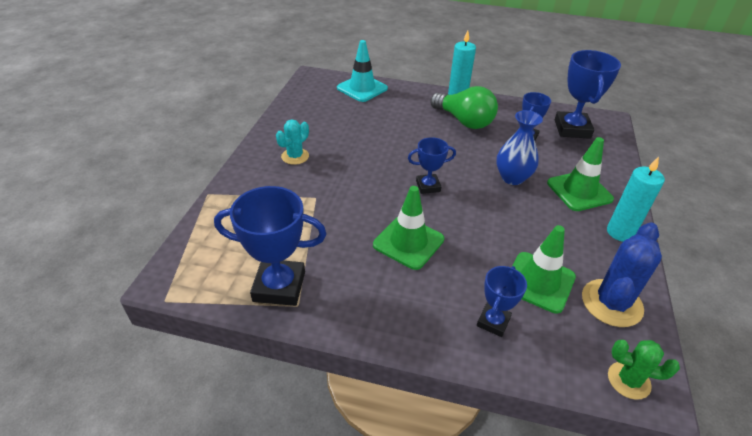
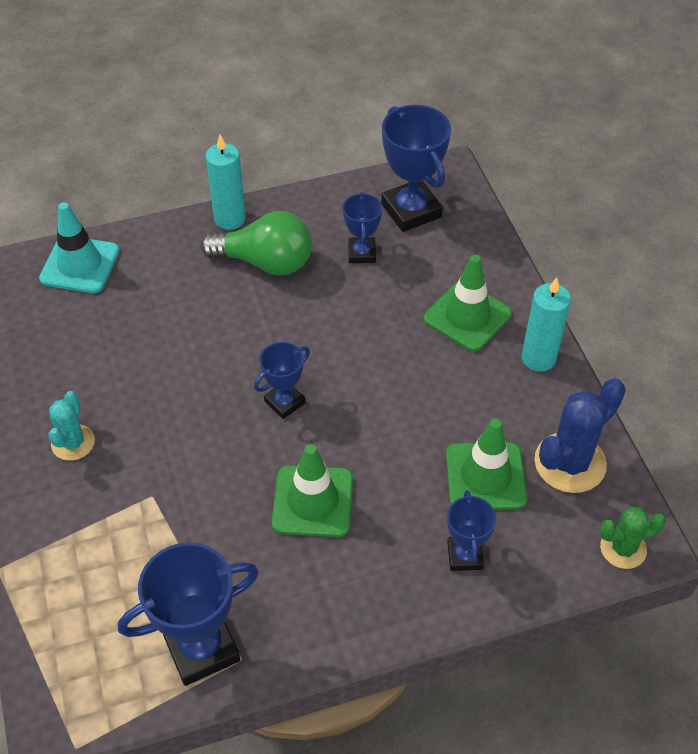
camera: 30 degrees left, 10 degrees up
blue vase [496,110,543,185] -> none
blue cactus [582,223,662,327] -> blue cactus turned 45 degrees clockwise [534,378,626,493]

